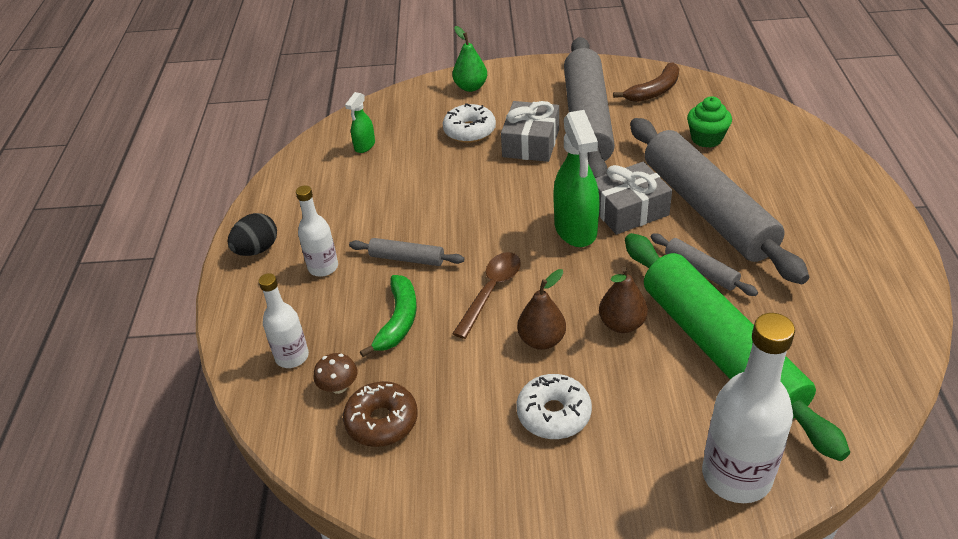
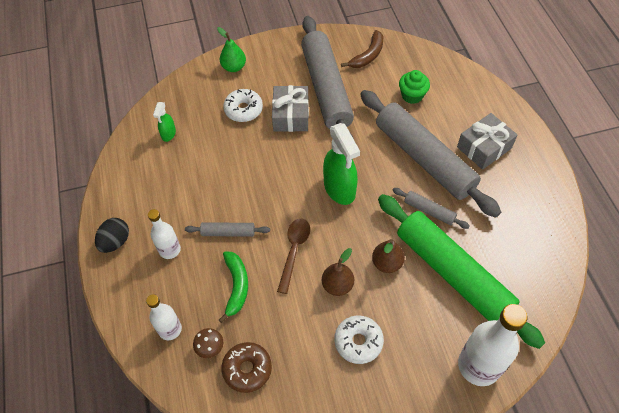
camera: 15 degrees left, 15 degrees up
grey gift [595,162,672,235] -> grey gift moved to [457,113,517,170]

